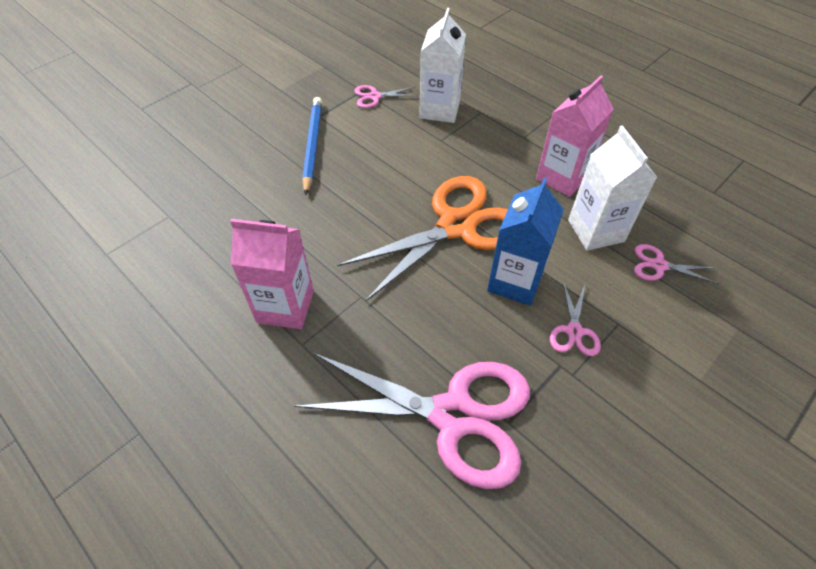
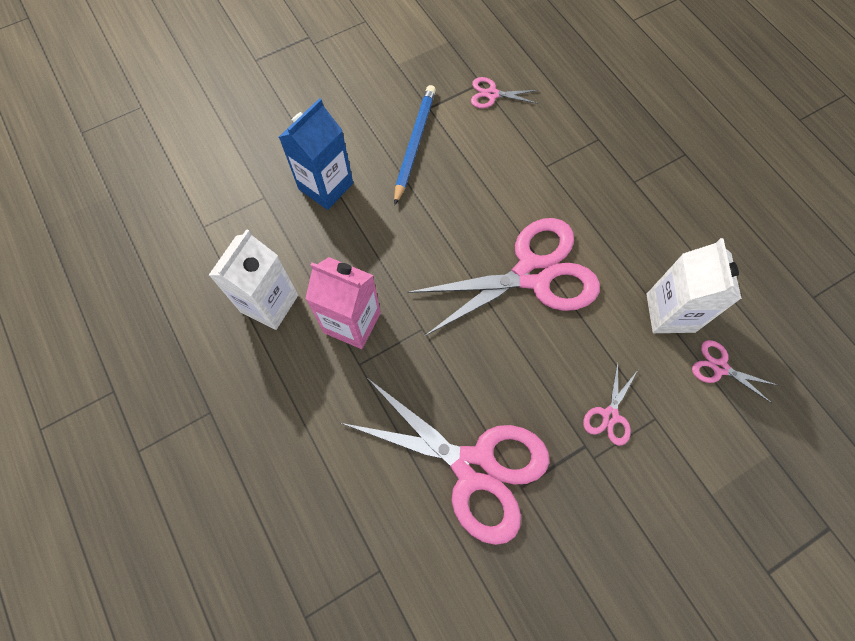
camera: 15 degrees right, 15 degrees up
orange scissors [337,176,508,302] -> pink scissors [407,218,600,336]
white carton [419,8,466,123] -> white carton moved to [209,229,298,330]
blue carton [487,178,564,306] -> blue carton moved to [279,98,353,210]
pink carton [536,75,614,197] -> none

